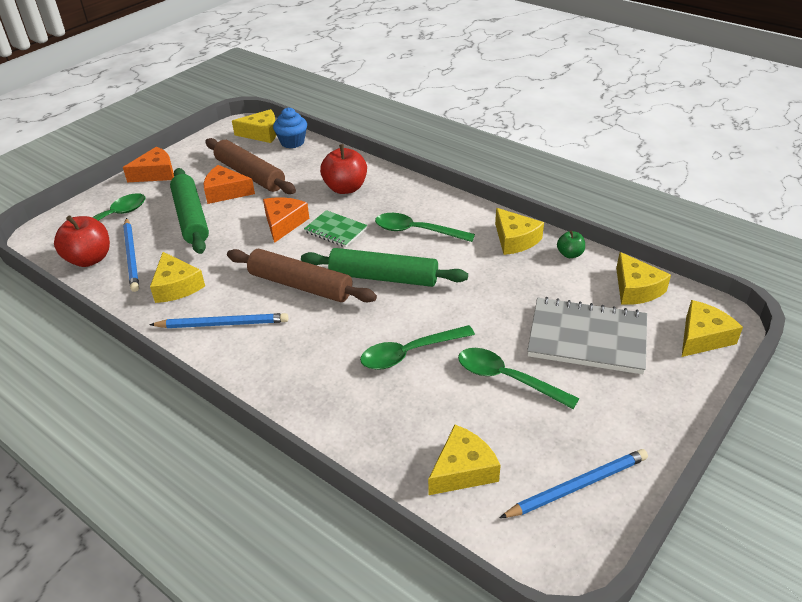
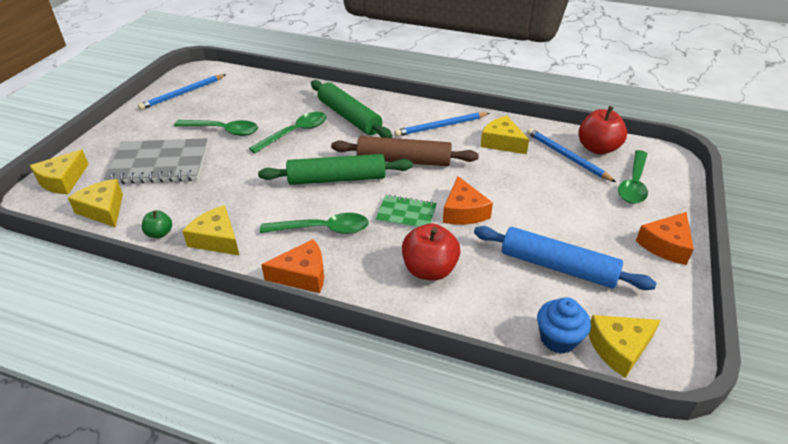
camera: 160 degrees right, 0 degrees up
green rolling pin [170,168,209,254] -> green rolling pin moved to [311,80,392,138]
orange cheese [204,165,255,204] -> orange cheese moved to [261,239,324,293]
brown rolling pin [205,138,296,194] -> blue rolling pin [474,226,657,290]
yellow cheese [428,425,501,495] -> none

